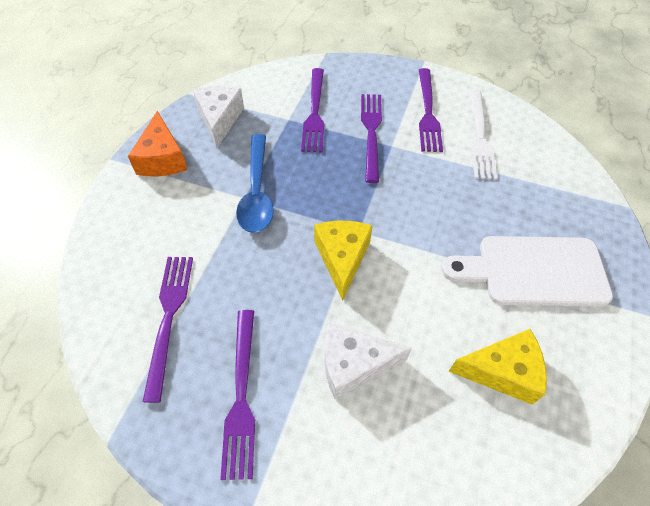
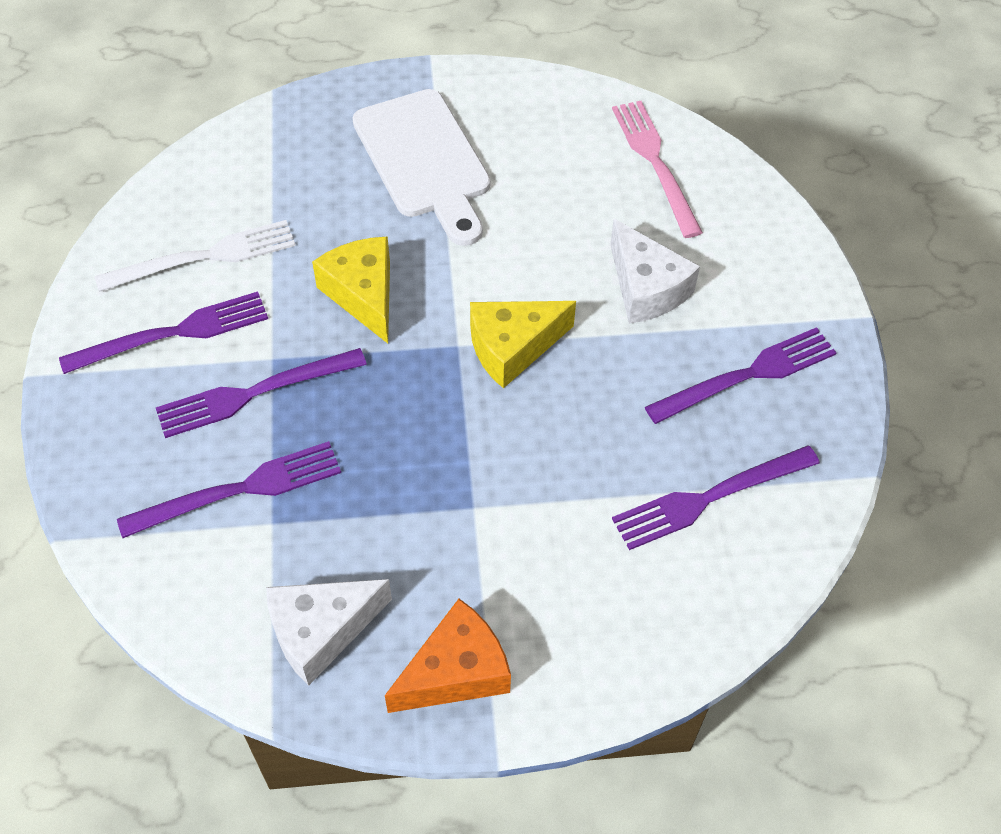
camera: 115 degrees left, 0 degrees up
blue spoon [236,134,274,233] -> none
yellow cheese [449,329,547,405] -> yellow cheese moved to [312,237,390,343]
none -> pink fork [612,101,703,238]

